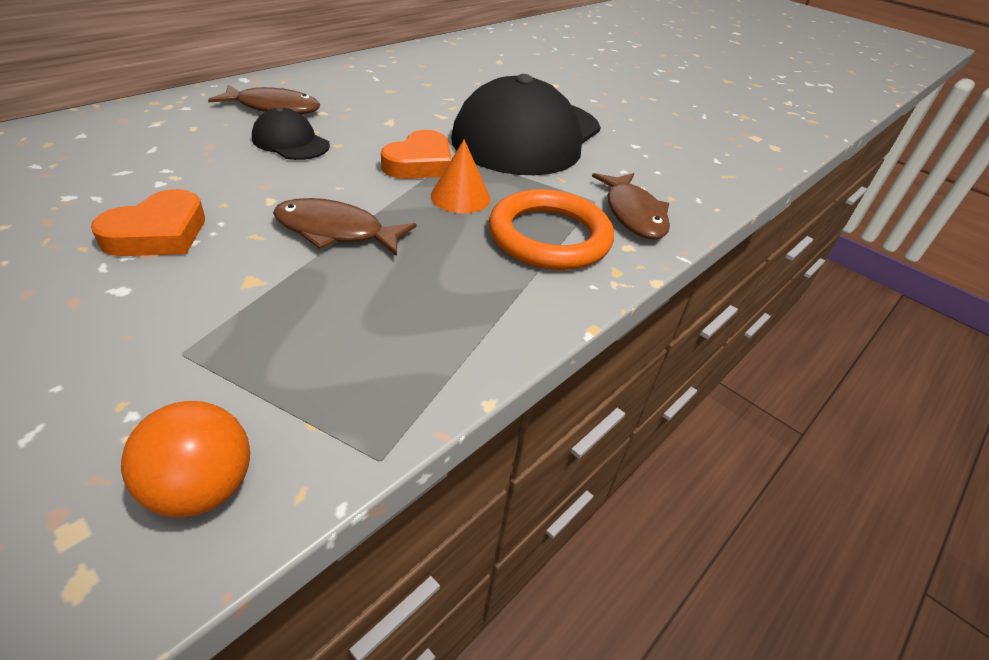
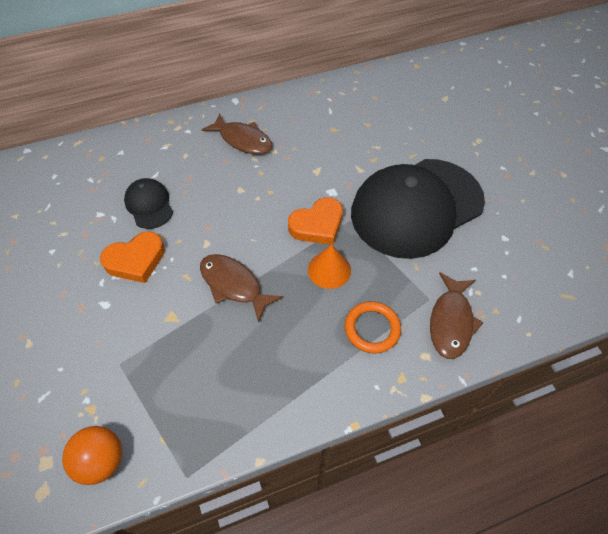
camera: 30 degrees right, 15 degrees up
black cap [252,108,330,160] -> black cap moved to [124,178,173,229]
orange ring [489,189,614,270] -> orange ring [345,301,401,353], size x0.62

